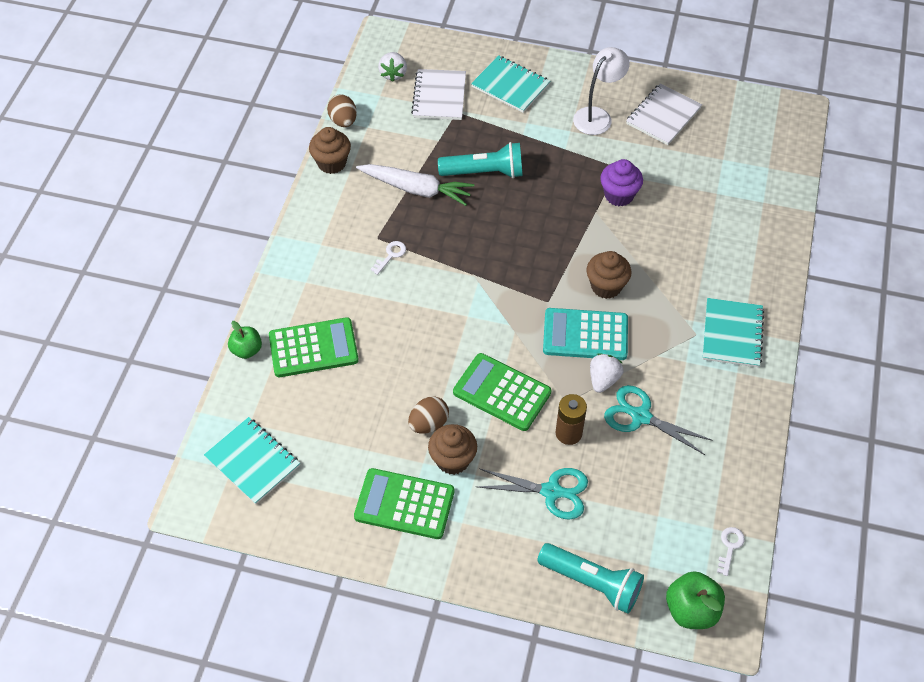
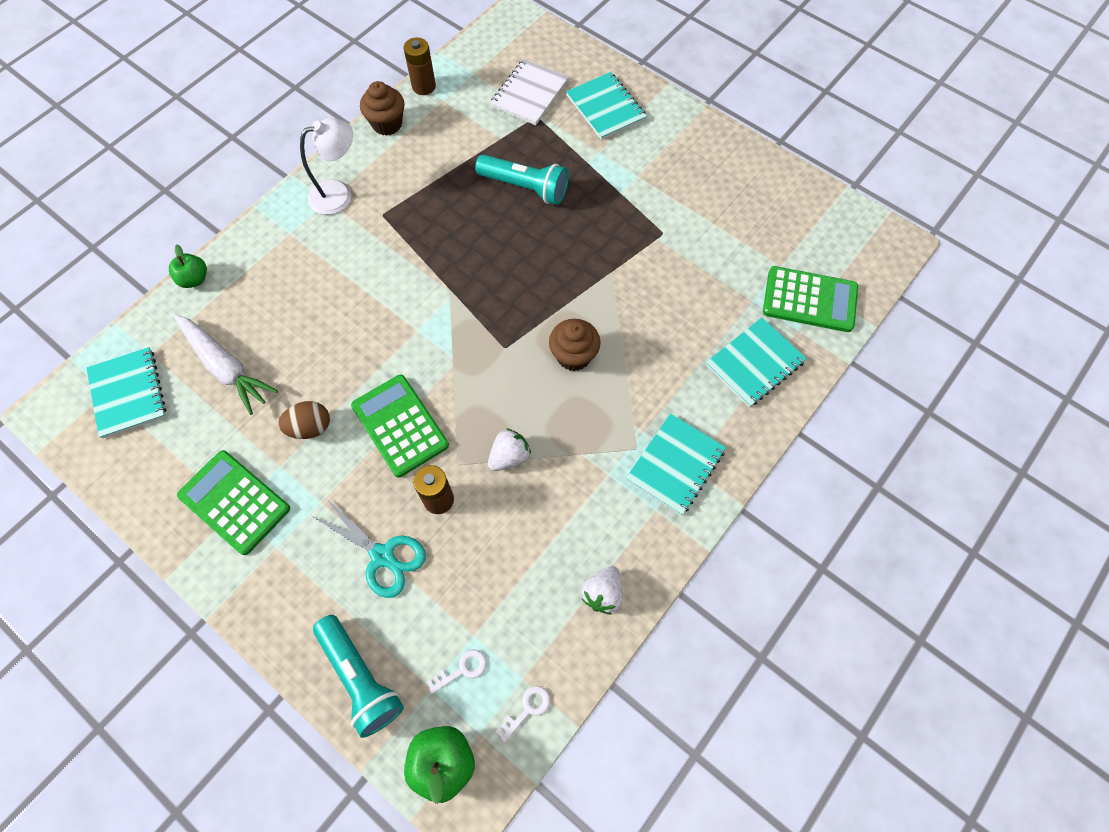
camera: 25 degrees right, 10 degrees up
green calculator [269,317,359,377] -> green calculator moved to [763,266,858,332]
brown egg [327,94,357,127] -> brown battery [404,37,436,95]
white carrot [356,164,474,206] -> white carrot moved to [173,314,278,415]
white key [370,241,406,275] -> white key moved to [427,649,487,694]
white strawberry [378,52,407,82] -> white strawberry moved to [582,566,623,615]
brown cupcake [428,424,477,475] -> none
turquoise calculator [543,308,628,360] -> none
white lamp [573,47,630,135] -> white lamp moved to [300,118,353,215]
purple cupcake [600,159,643,206] -> none
turquoise scissors [604,385,713,455] -> none
white notebook [626,83,702,145] -> none
none -> turquoise notebook [706,318,807,407]

